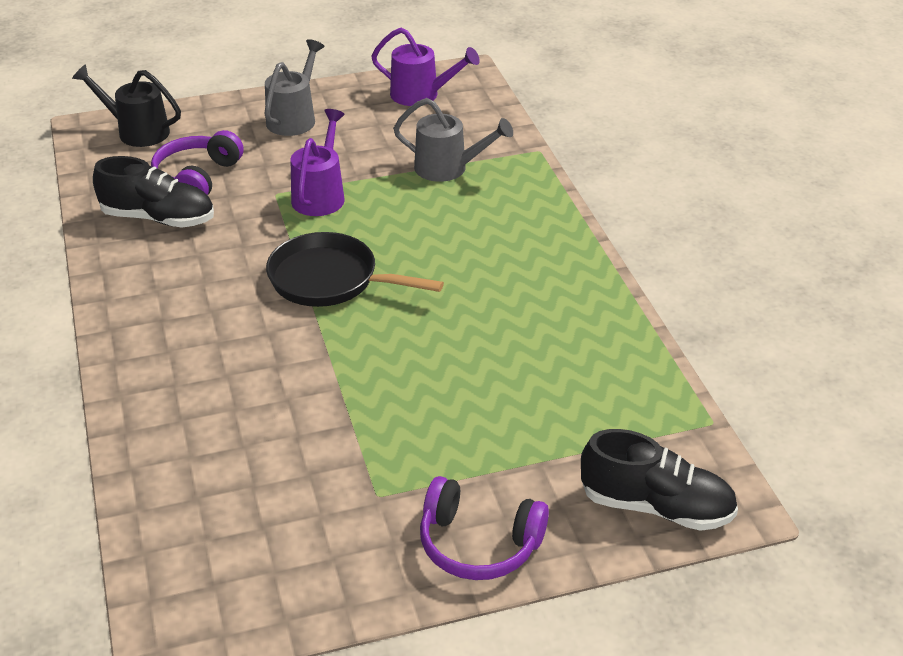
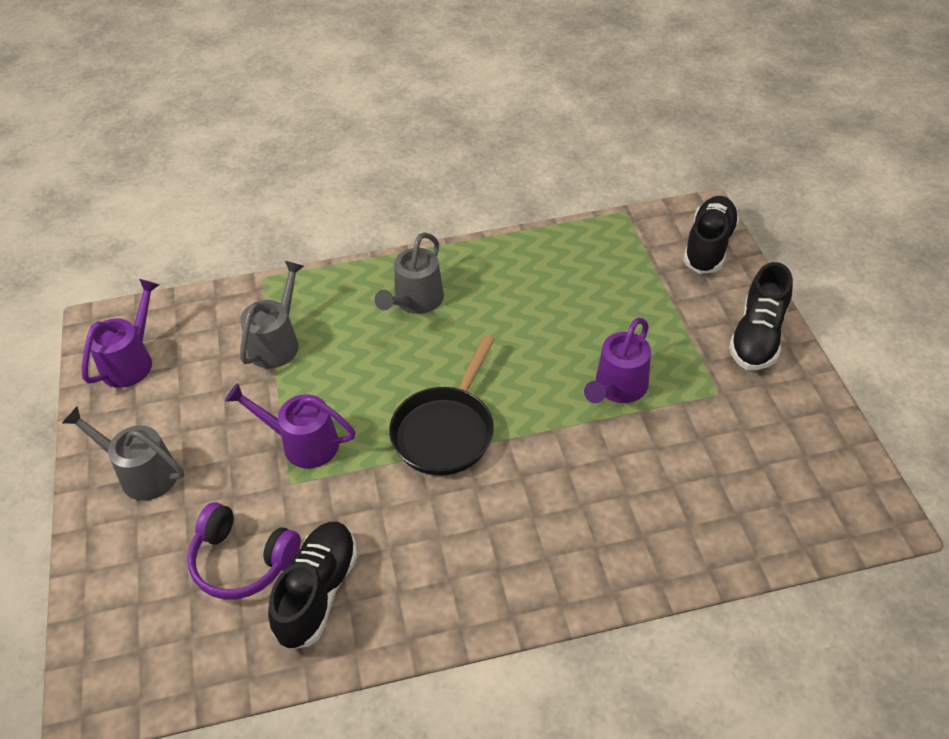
camera: 85 degrees left, 10 degrees up
black watering can [72,64,181,147] -> none
purple headphones [420,476,549,580] -> black shoe [729,262,793,370]
none -> grey watering can [375,232,444,314]
none -> purple watering can [584,318,651,403]

